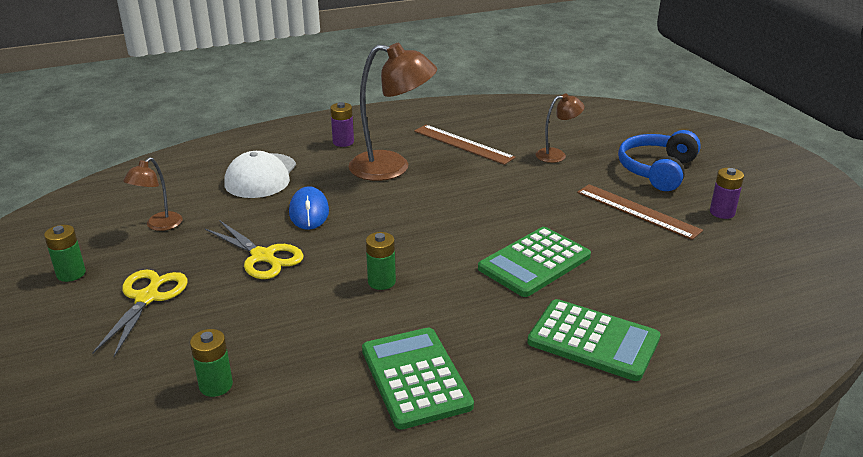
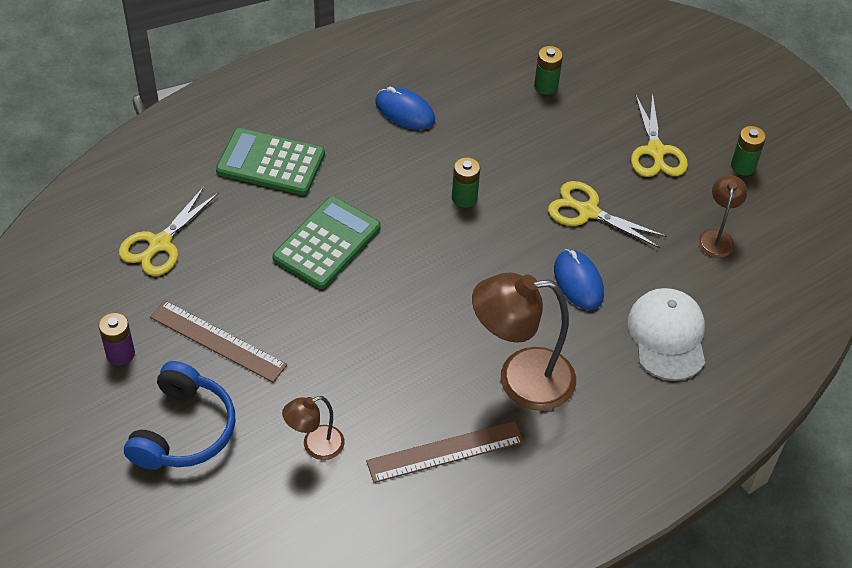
camera: 165 degrees right, 20 degrees up
purple battery [330,102,354,147] -> none
green calculator [362,328,474,430] -> blue mouse [375,87,435,130]
brown ruler [414,125,516,165] -> brown ruler turned 45 degrees counterclockwise [366,421,524,483]
none -> yellow scissors [119,187,219,276]

